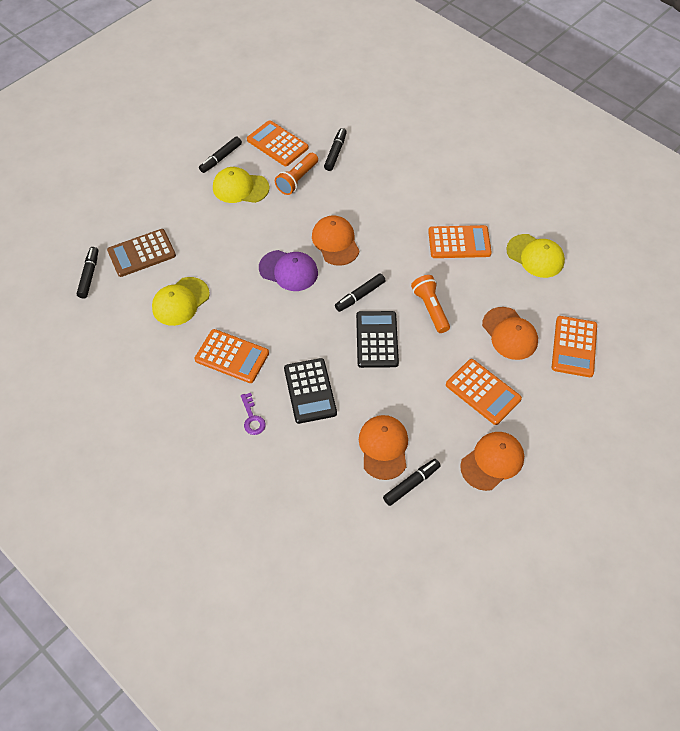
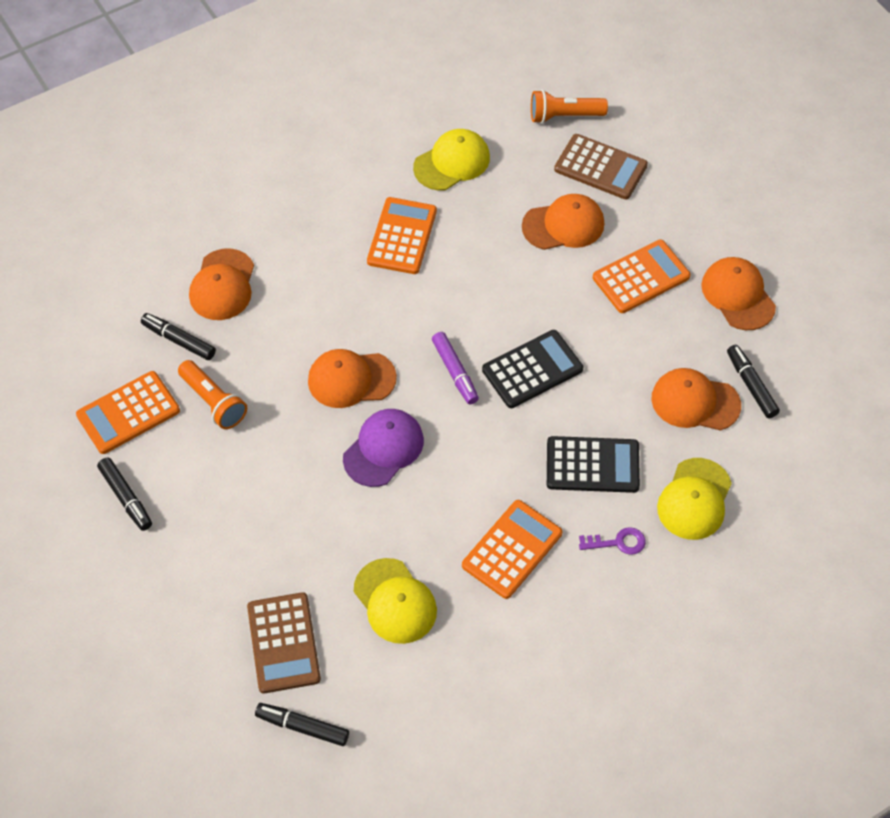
camera: 75 degrees left, 0 degrees up
yellow cap [213,167,269,203] -> yellow cap moved to [657,458,732,540]
black marker [335,273,386,312] -> purple marker [432,332,479,404]
black calculator [356,311,399,368] -> black calculator turned 135 degrees clockwise [482,330,583,408]
orange flashlight [411,275,450,333] -> orange flashlight moved to [531,90,608,124]
orange calculator [551,316,597,377] -> brown calculator [554,134,648,200]
none -> orange cap [189,249,254,320]

